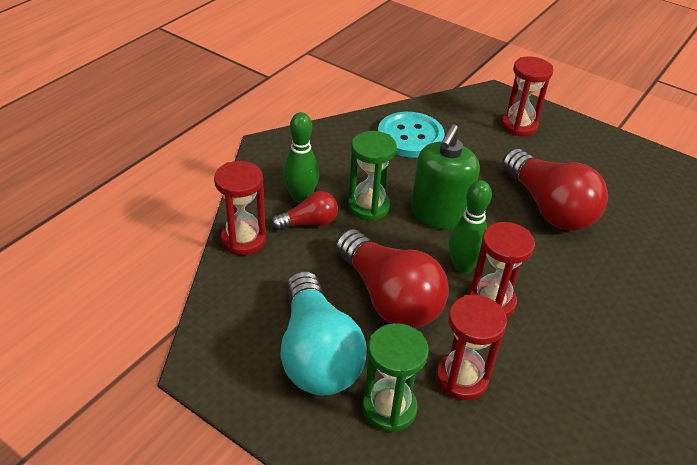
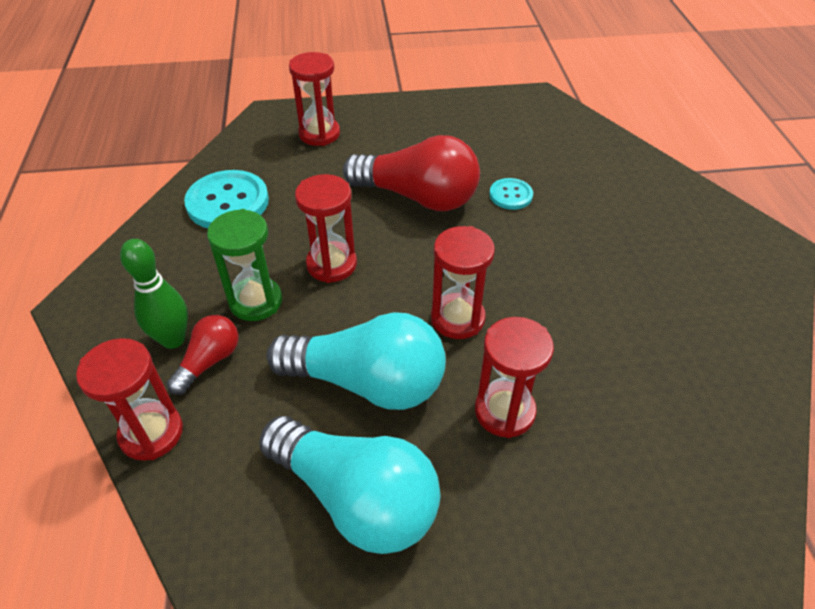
camera: 40 degrees left, 5 degrees up
red light bulb [335,229,449,328] -> turquoise light bulb [267,312,446,410]
green hourglass [362,323,429,433] -> none
green soap dispenser [411,124,480,230] -> red hourglass [295,174,357,283]
green bowling pin [449,180,492,274] -> none
none -> turquoise button [489,178,533,210]

